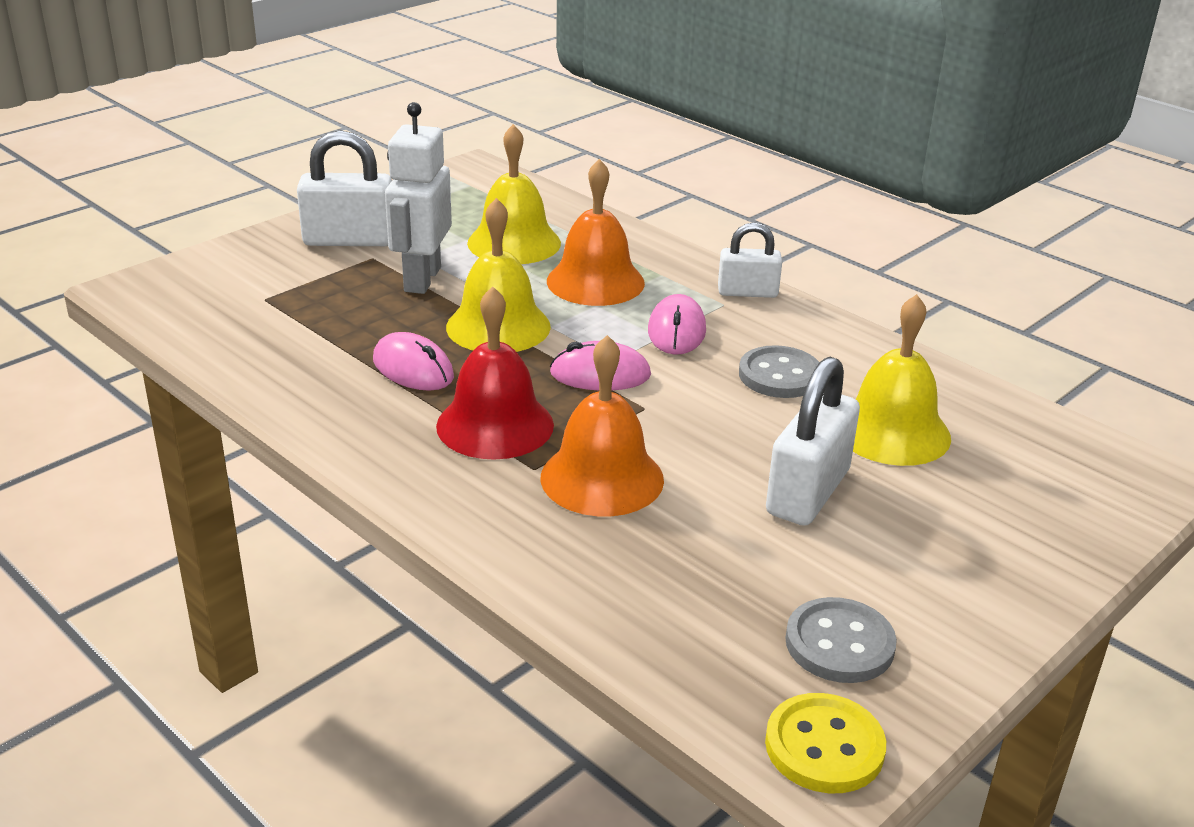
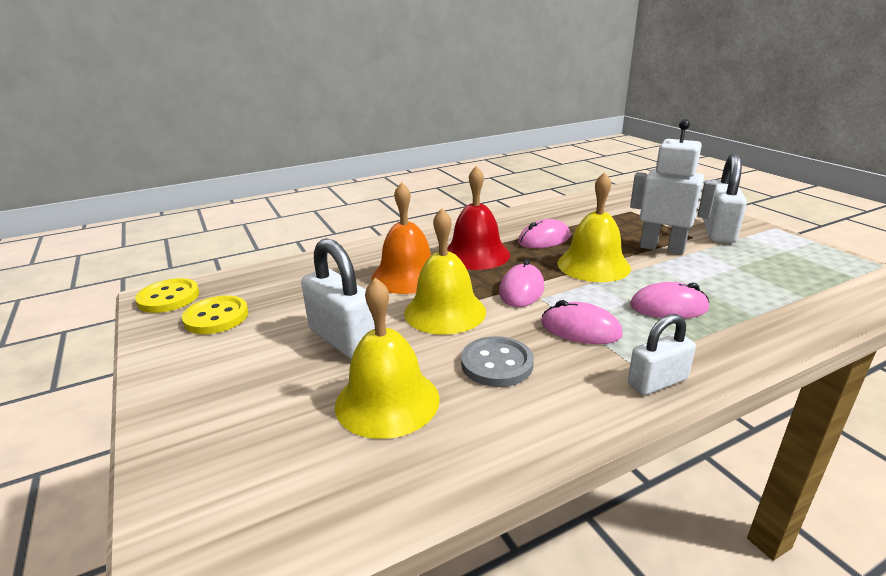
camera: 110 degrees right, 5 degrees down
yellow bell [467,124,561,264] -> yellow bell moved to [404,208,486,335]
orange bell [547,159,645,306] -> pink mouse [630,282,709,319]
white padlock [718,222,782,298] -> white padlock turned 45 degrees clockwise [628,314,696,395]
grey button [785,597,897,683] -> yellow button [182,295,248,334]

